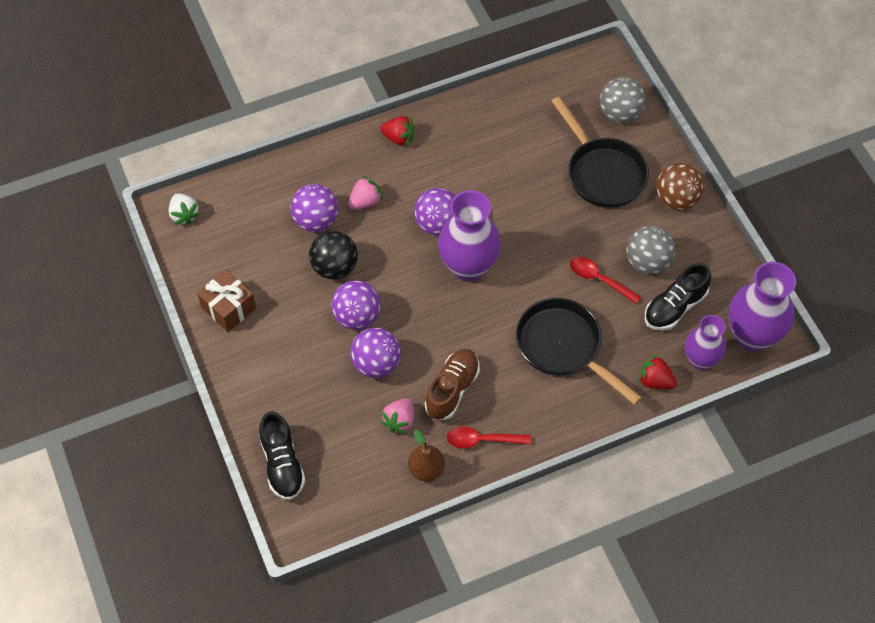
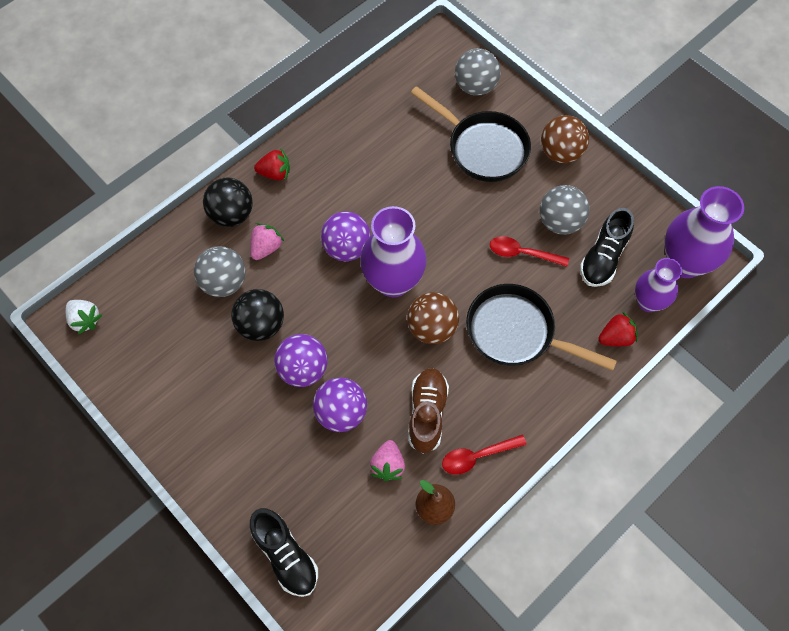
camera: 20 degrees left, 5 degrees up
brown gift [197,270,256,332] -> none
purple ball [290,184,338,232] -> grey ball [194,246,246,297]
red strawberry [638,355,677,389] -> red strawberry turned 150 degrees clockwise [598,312,638,346]
none -> black ball [203,178,253,227]
none -> brown ball [407,292,459,344]

